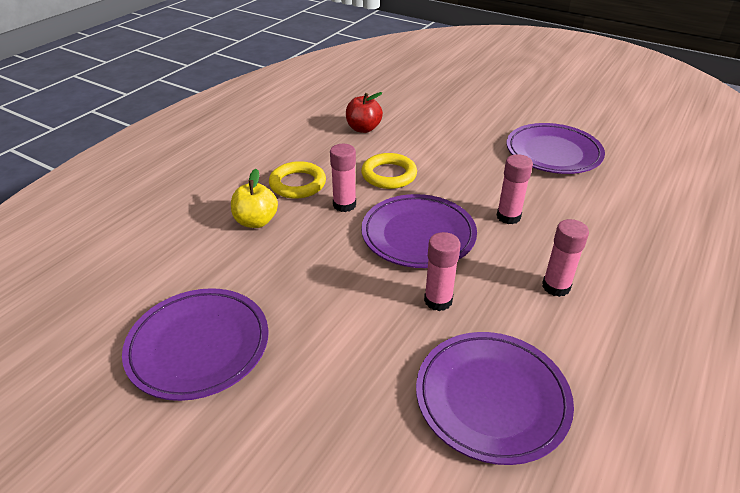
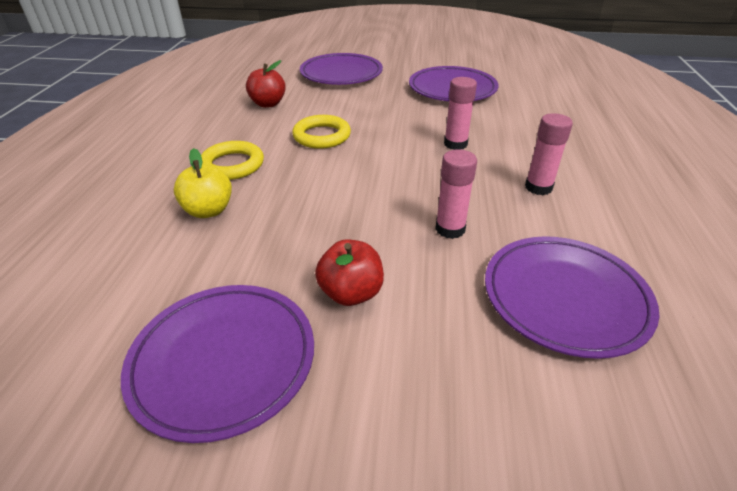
camera: 25 degrees left, 0 degrees up
pink glue stick [330,144,356,212] -> none
purple plate [361,194,477,268] -> purple plate moved to [300,53,383,85]
none -> red apple [315,239,384,306]

